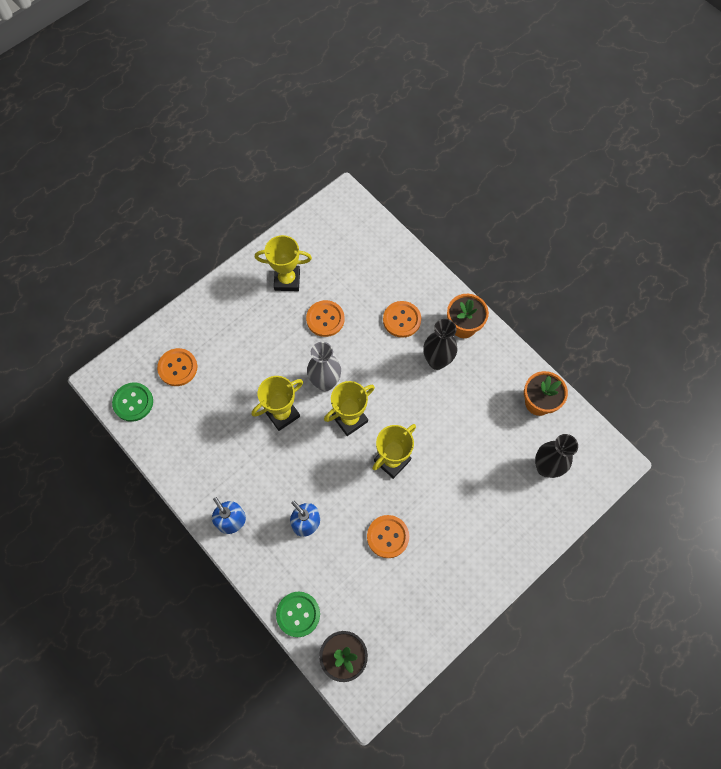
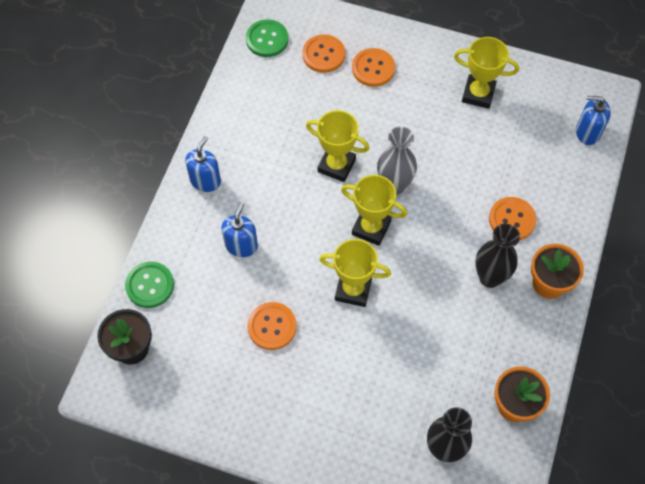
camera: 60 degrees right, 5 degrees down
yellow trophy [255,235,312,291] -> yellow trophy turned 45 degrees counterclockwise [454,37,519,109]
orange button [306,300,345,337] -> orange button moved to [352,48,395,87]
none -> blue soap dispenser [576,96,611,145]

